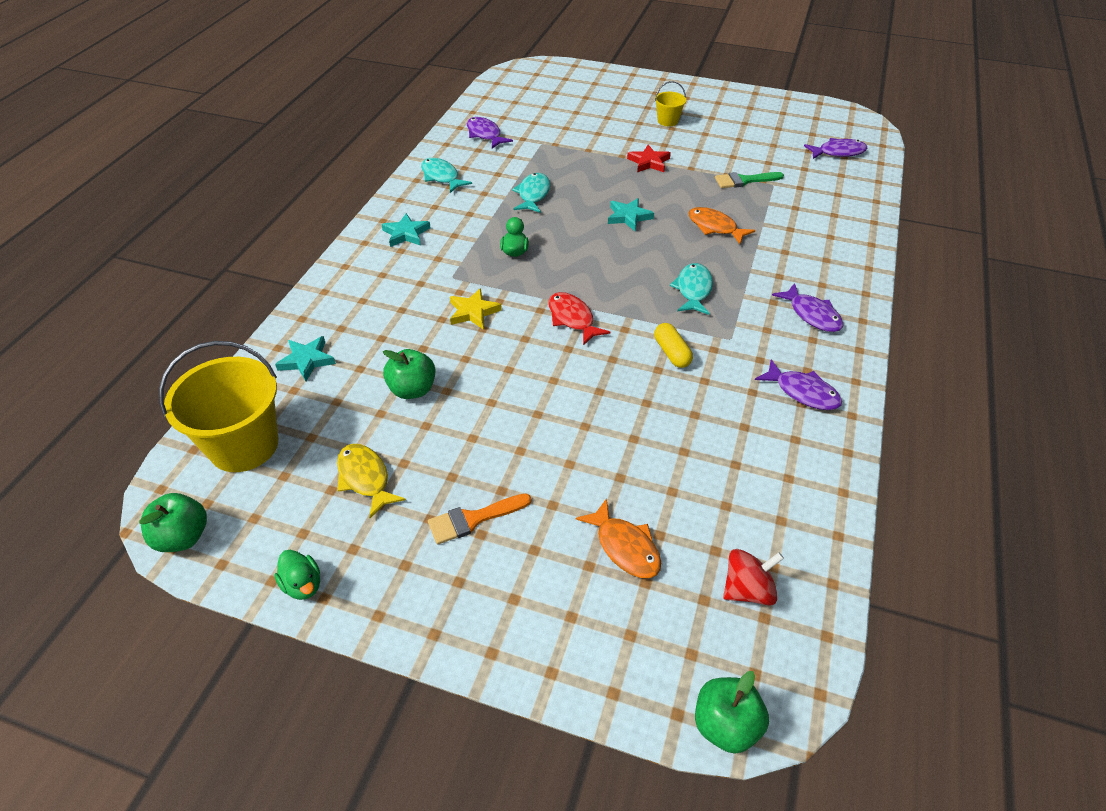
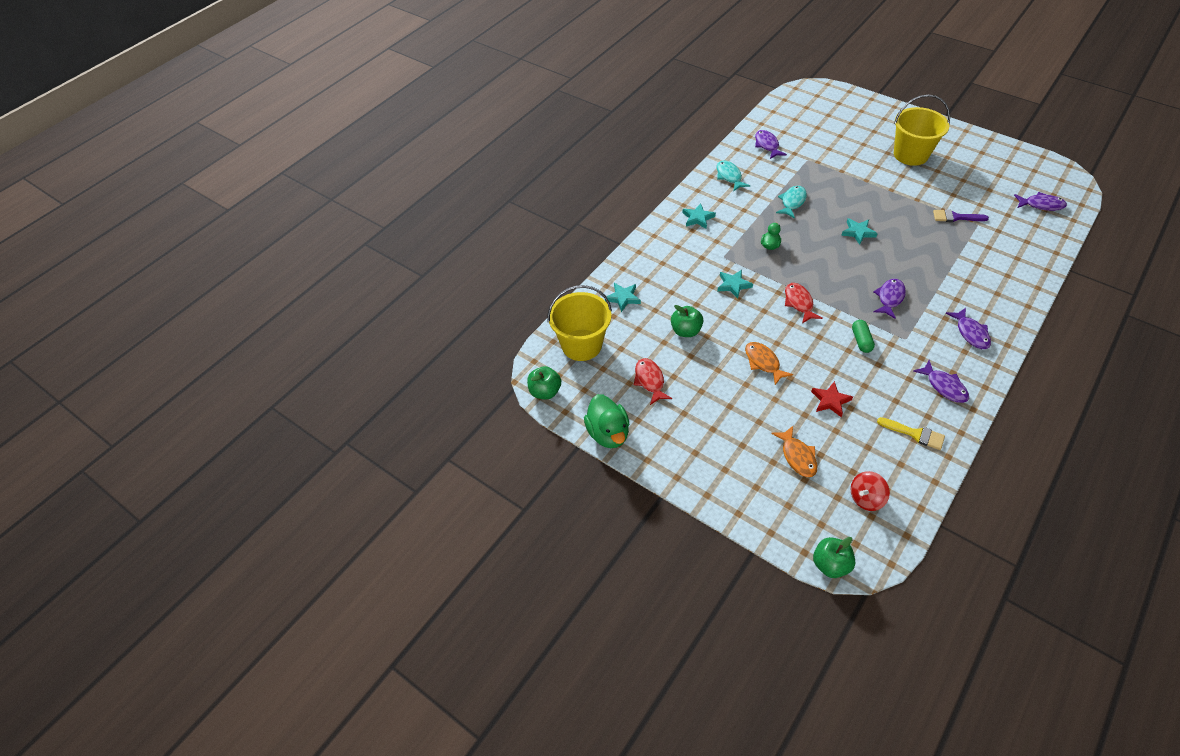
camera: 20 degrees right, 5 degrees up
green duck [274,550,320,600] -> green duck [584,394,630,448], size x1.84
yellow fish [337,444,406,518] -> red fish [634,358,672,405]
orange brush [428,494,531,544] -> none
yellow star [450,288,502,329] -> turquoise star [717,270,753,299]
red star [627,145,671,172] -> red star moved to [811,381,853,417]
yellow capsule [654,323,693,368] -> green capsule [852,320,875,353]
yellow bucket [655,81,686,126] -> yellow bucket [894,94,950,166], size x2.10
turquoise fish [670,263,713,315] -> purple fish [873,279,906,319]
orange fish [688,207,756,244] -> orange fish moved to [745,342,793,385]
green brush [715,172,784,188] -> purple brush [933,209,989,222]
red spinning top [723,549,784,606] -> red spinning top turned 150 degrees clockwise [851,471,890,511]
none -> yellow brush [877,417,945,450]

